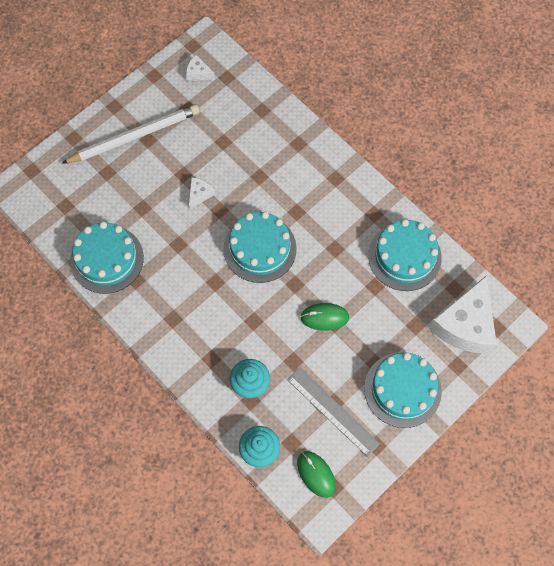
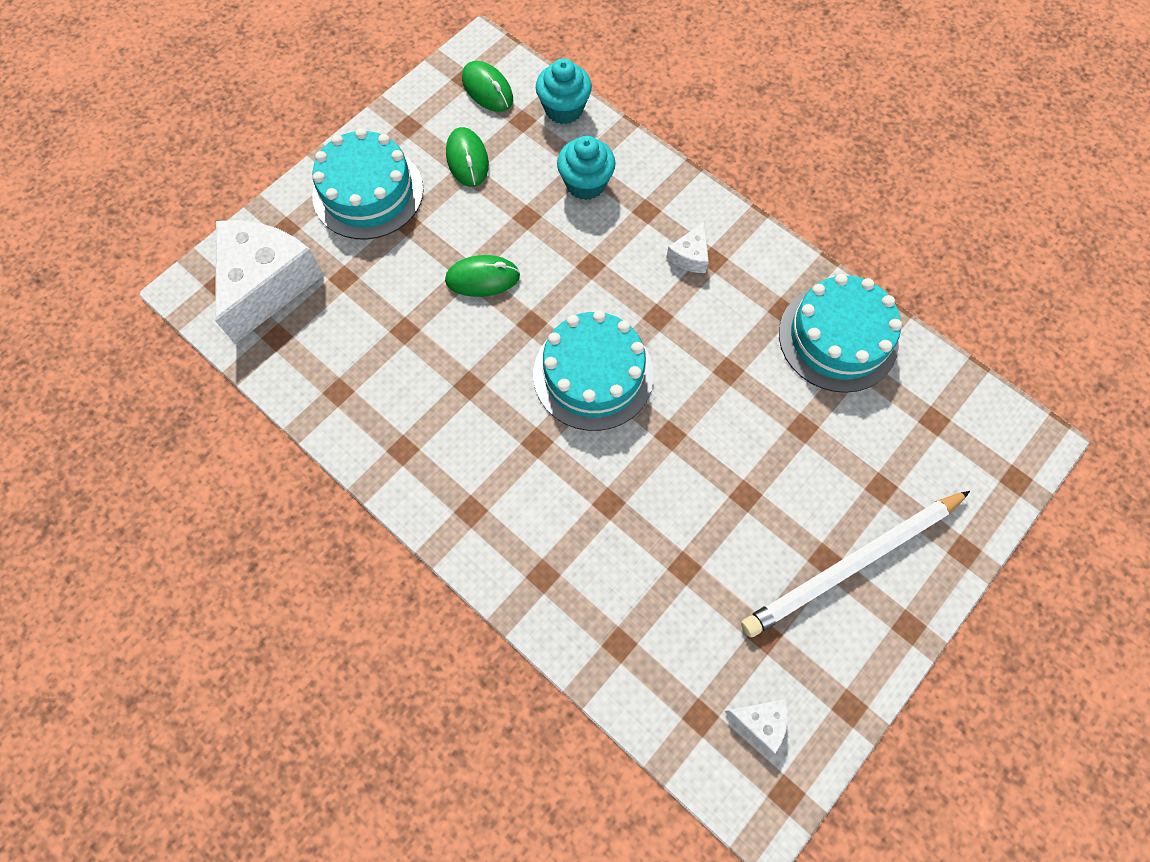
camera: 175 degrees right, 0 degrees up
white cheese [189,177,215,209] -> white cheese moved to [666,222,709,273]
grey ruler [287,367,380,457] -> green mouse [446,127,489,187]
turquoise cake [368,219,442,291] -> none

